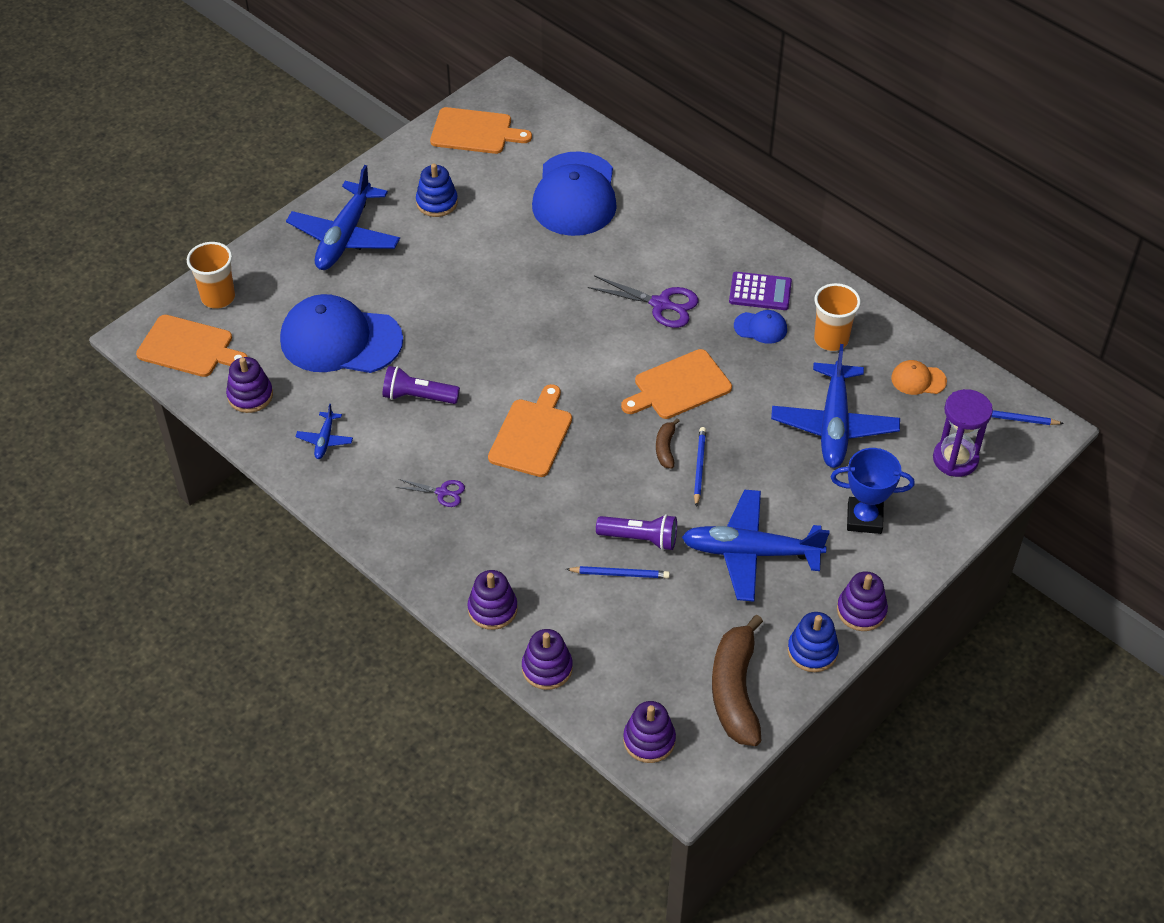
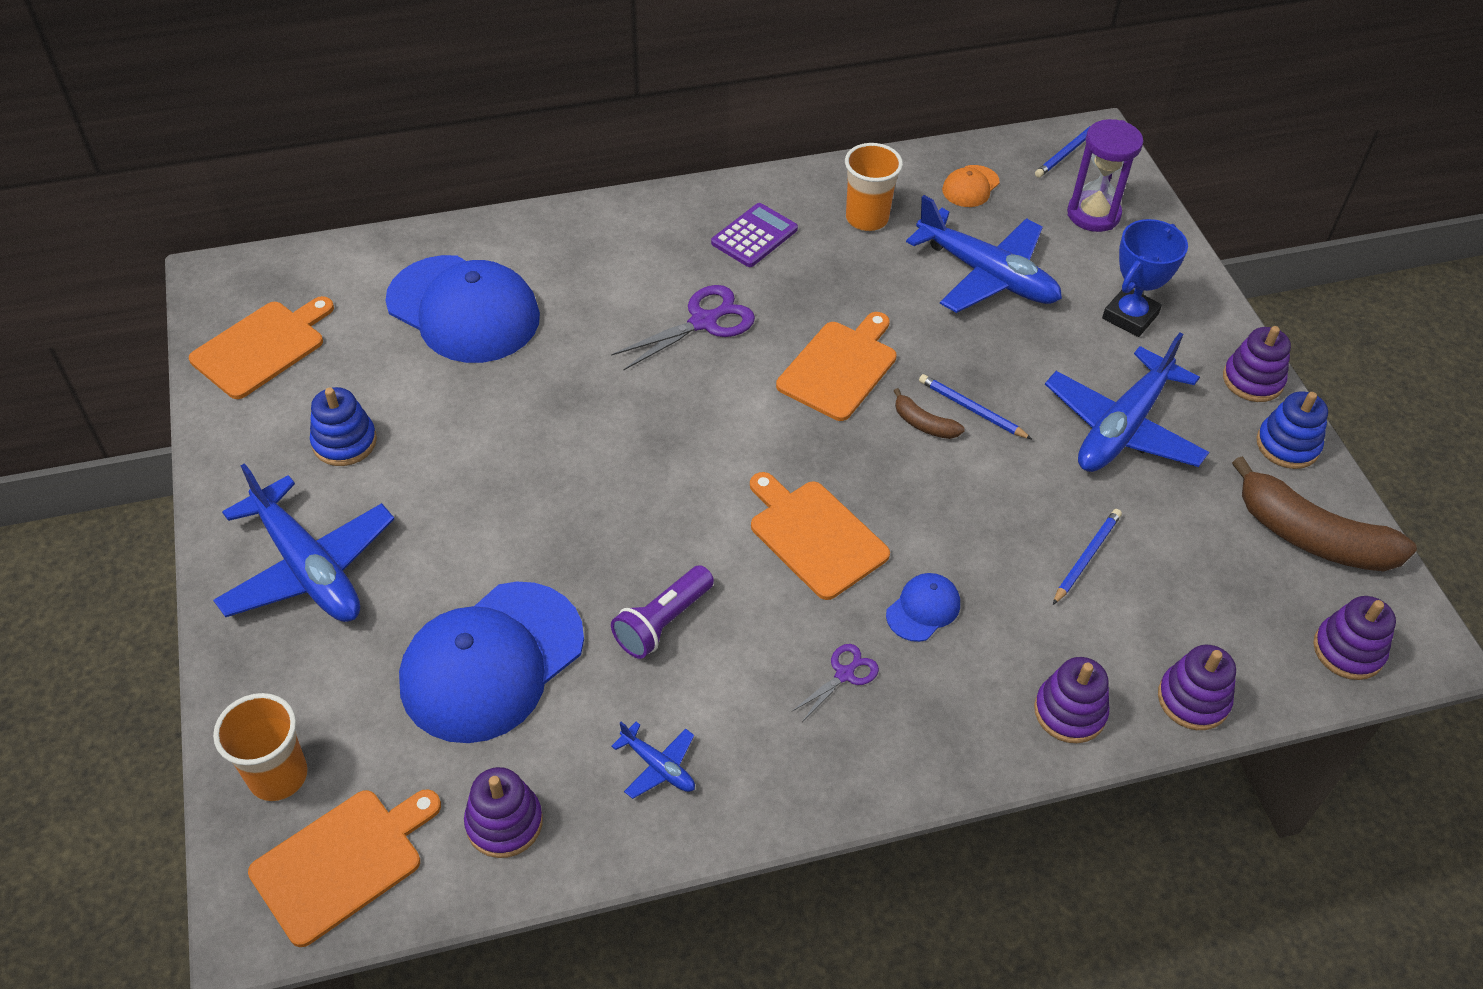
camera: 60 degrees left, 0 degrees up
purple flashlight [596,514,677,551] -> none
orange cutting board [621,349,732,419] -> orange cutting board turned 150 degrees counterclockwise [776,312,897,421]
blue cap [734,310,787,344] -> blue cap moved to [886,573,960,642]

